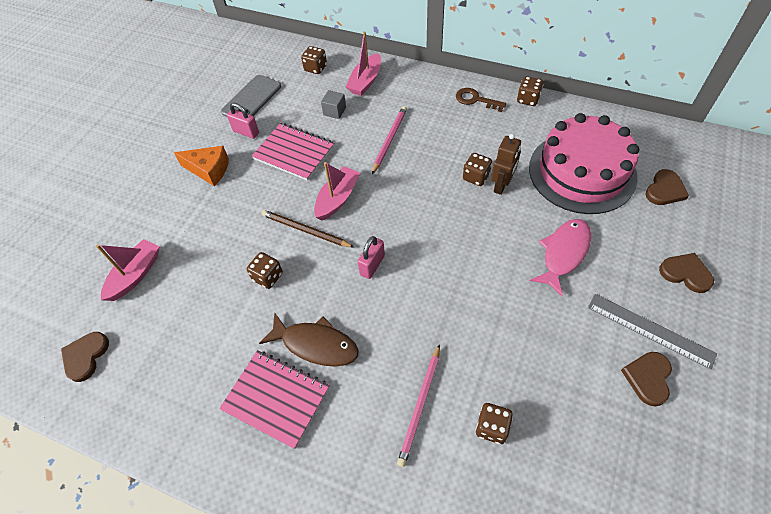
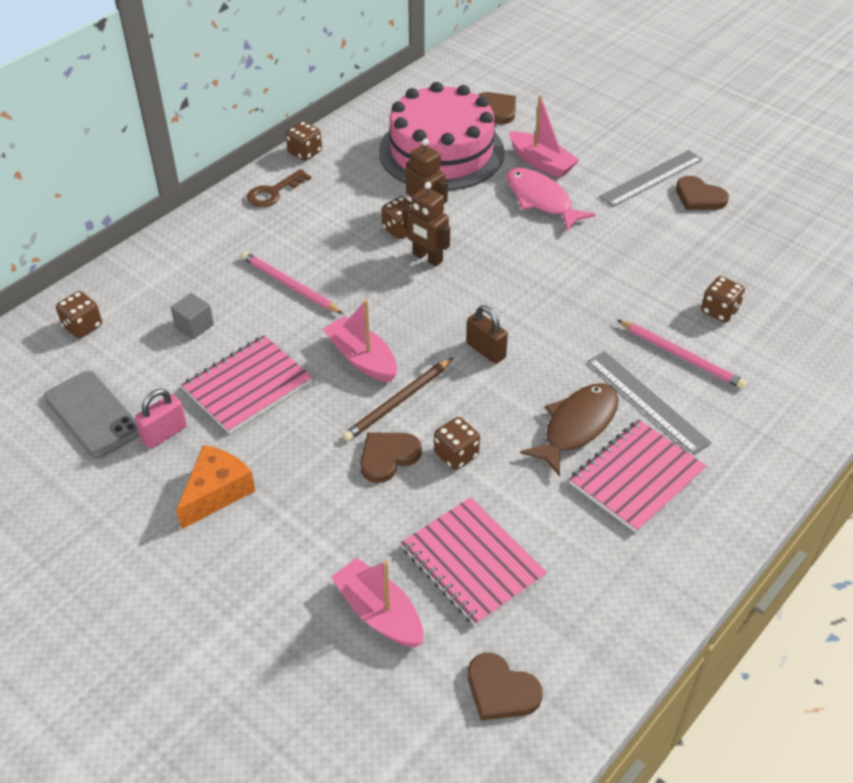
camera: 75 degrees left, 10 degrees down
pink boat [346,32,381,96] -> pink boat moved to [509,96,579,178]
pink padlock [358,236,385,279] -> brown padlock [466,305,508,364]
brown heart [659,253,714,293] -> brown heart moved to [360,432,422,483]
none -> pink notebook [401,497,547,626]
none -> brown robot [403,182,450,267]
none -> grey ruler [587,351,712,455]

